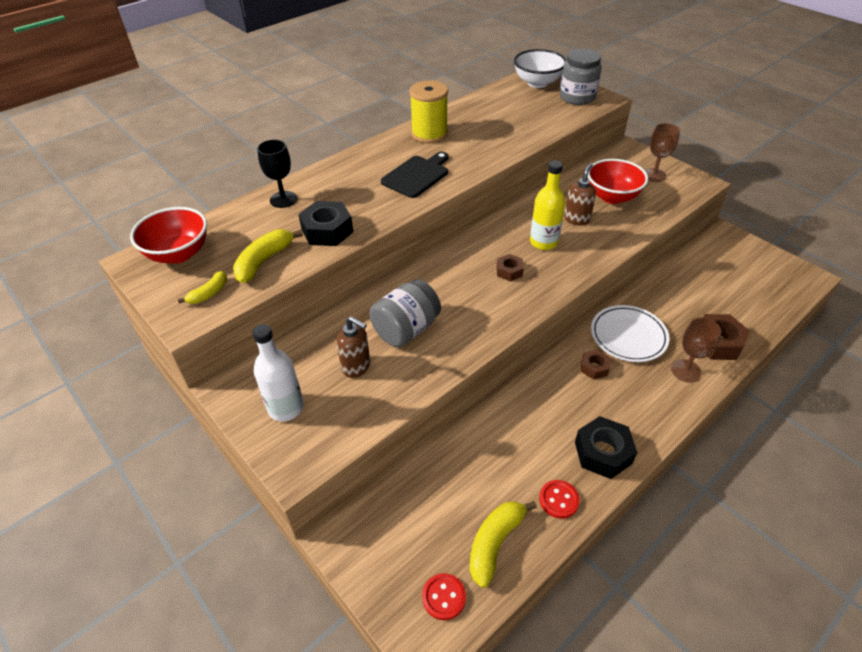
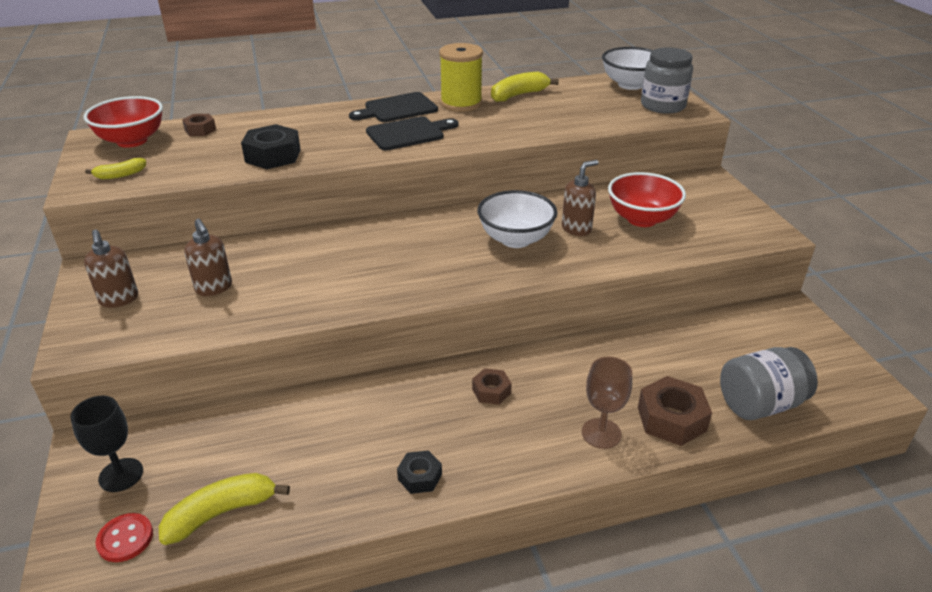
camera: 25 degrees right, 10 degrees down
yellow banana [233,229,303,283] -> yellow banana moved to [491,72,559,102]
white bottle [252,324,304,421] -> brown soap dispenser [84,230,138,308]
black goblet [257,139,297,208] -> black goblet moved to [70,395,143,492]
grey jar [369,279,441,347] -> grey jar moved to [720,347,818,420]
brown nut [497,254,524,281] -> brown nut moved to [182,114,216,136]
yellow bottle [530,160,565,250] -> white bowl [477,190,557,248]
red button [539,480,580,519] -> none
black nut [575,416,637,479] -> black nut [397,450,442,494], size x0.58
white plate [591,305,669,362] -> none
brown goblet [645,123,680,182] -> none
none -> black cutting board [349,92,438,122]

